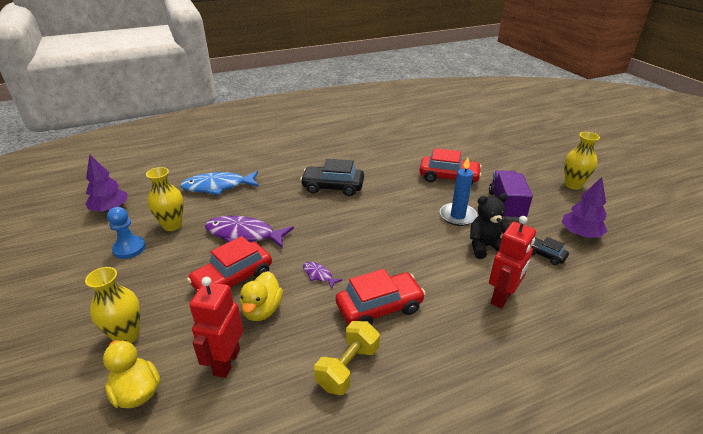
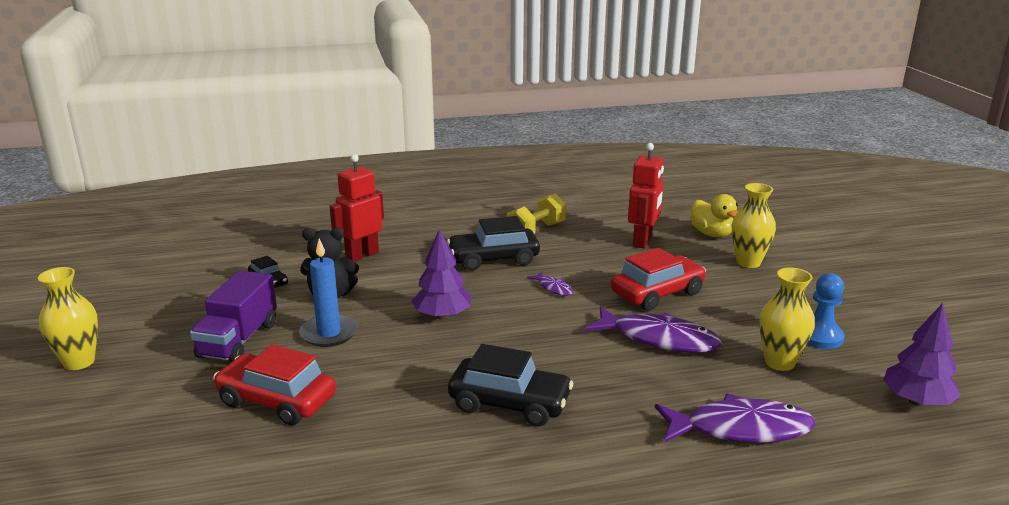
camera: 170 degrees left, 10 degrees down
blue fish [180,171,259,195] -> purple fish [655,393,815,443]
yellow duck [240,271,283,321] -> none
red car [336,269,425,325] -> black car [447,216,540,271]
purple tree [562,177,607,237] -> purple tree moved to [412,229,471,320]

